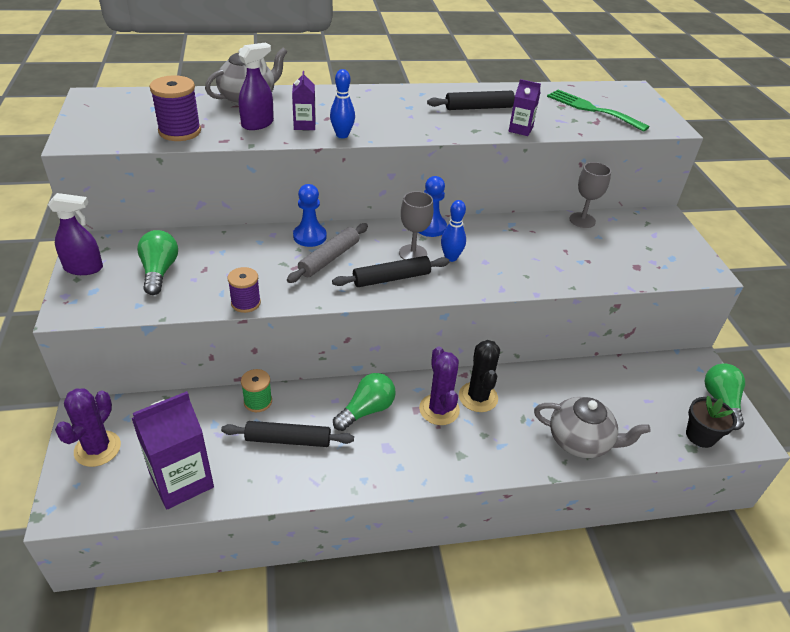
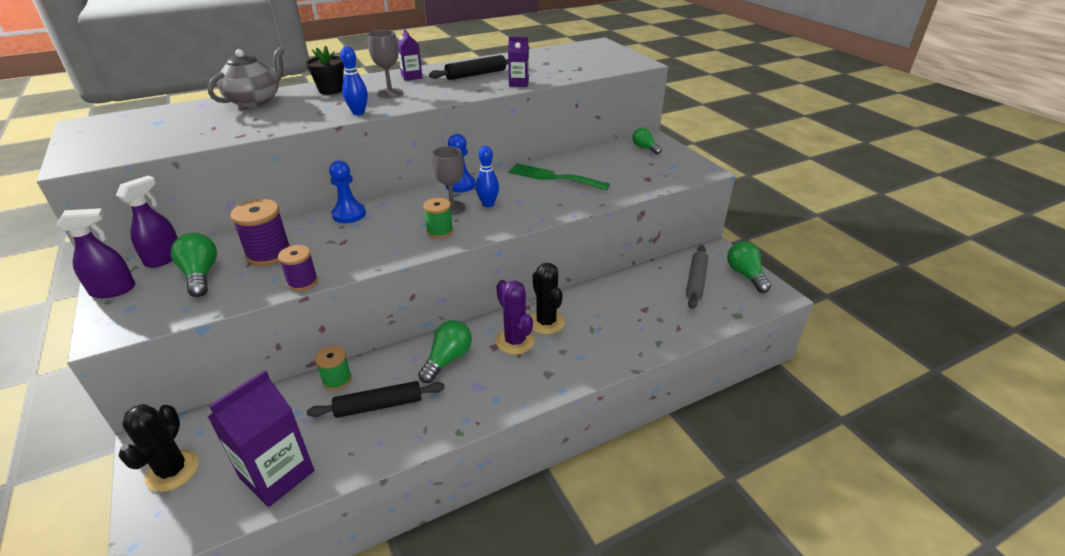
camera: 15 degrees left, 5 degrees down
purple cactus [55,388,121,467] -> black cactus [118,404,199,492]
purple spool [150,75,201,141] -> purple spool moved to [231,199,291,266]
purple spray bottle [238,42,274,130] -> purple spray bottle moved to [116,176,178,268]
grey rolling pin [287,223,368,283] -> grey rolling pin moved to [686,245,708,309]
purple carton [292,71,316,130] -> purple carton moved to [397,29,423,81]
black rolling pin [332,256,450,287] -> green spool [423,198,453,239]
grey teapot [534,397,651,458] -> none
green fork [547,89,649,132] -> green fork moved to [509,163,610,190]
grey goblet [569,162,611,228] -> grey goblet moved to [368,30,403,98]
black flower pot [686,396,737,448] -> black flower pot moved to [306,45,344,95]
none -> green light bulb [632,128,662,154]

